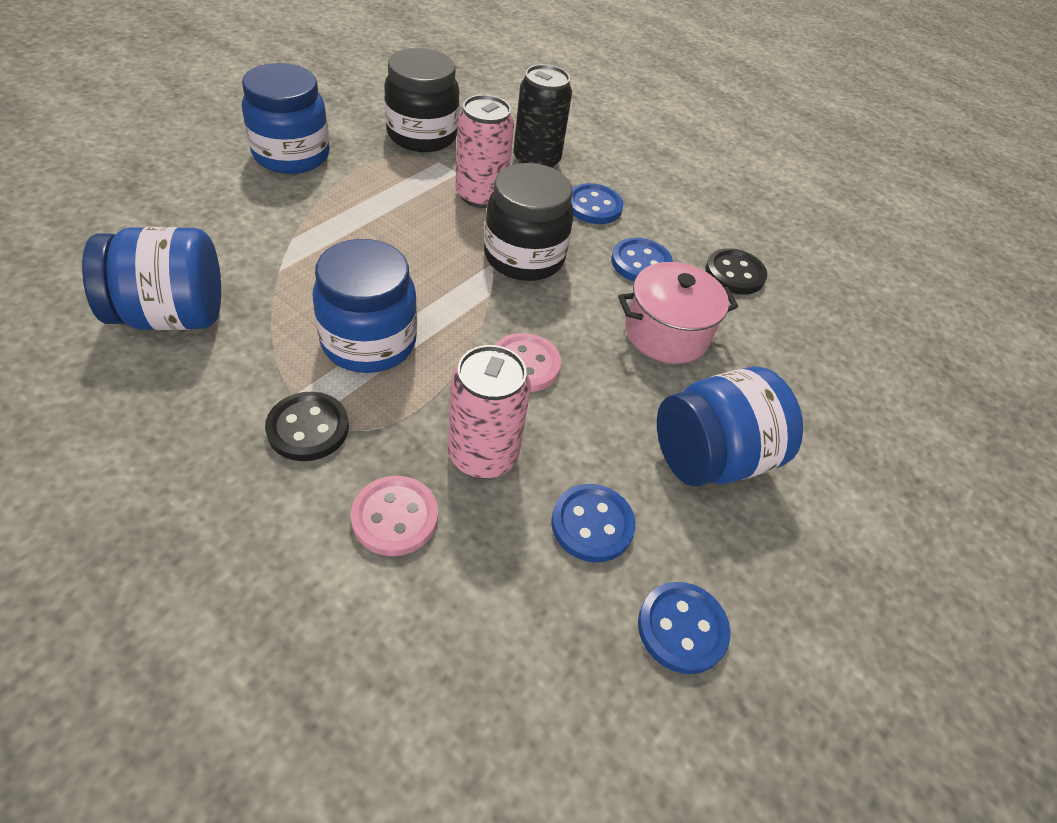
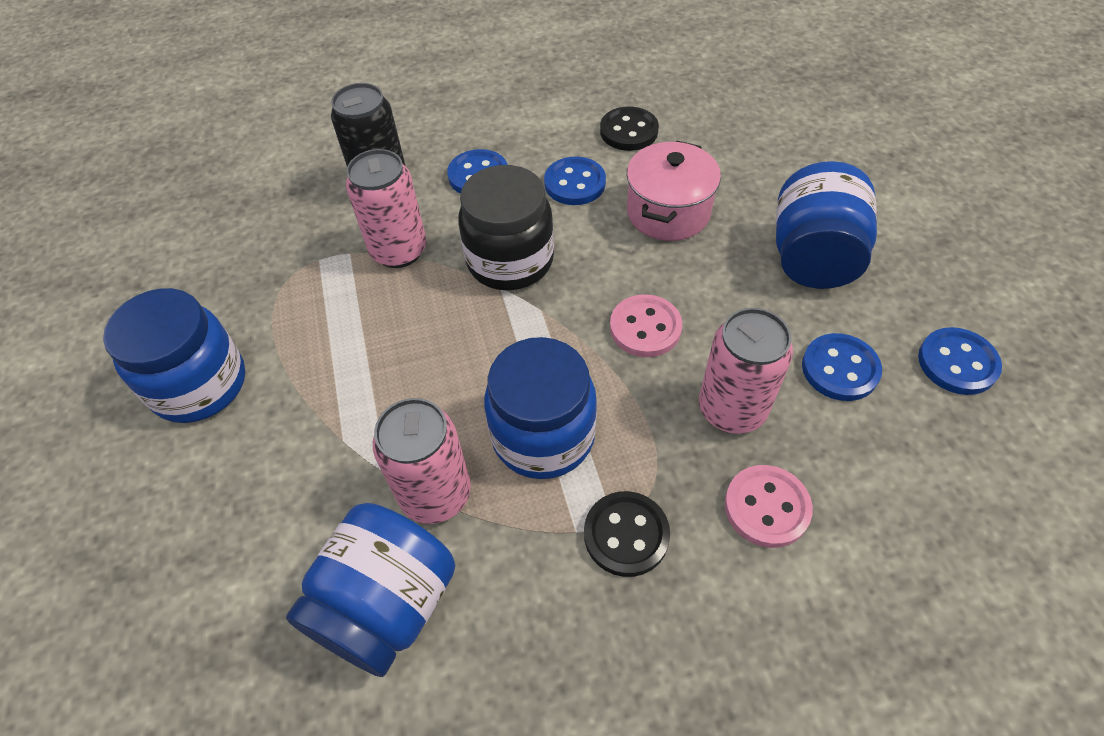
camera: 45 degrees left, 5 degrees up
black jar [384,48,460,152] -> none
none -> pink can [373,398,471,524]

